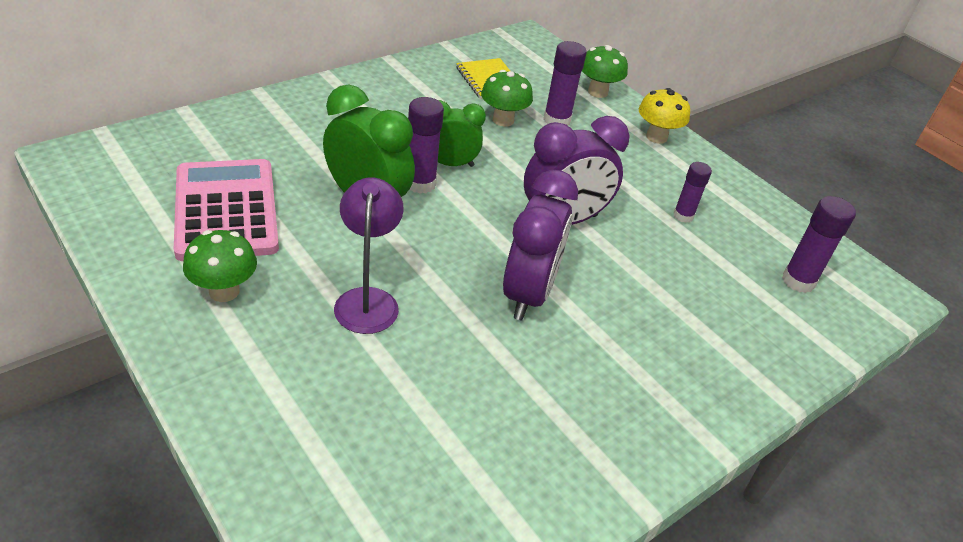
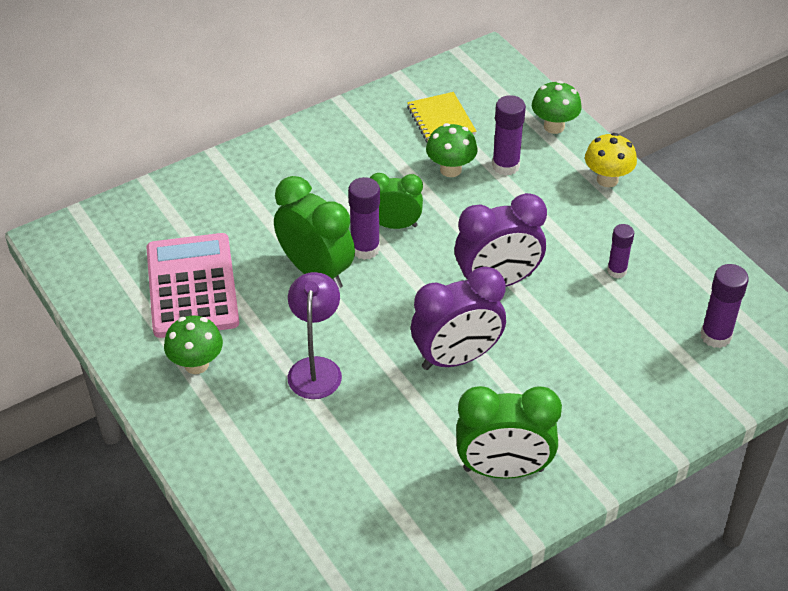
camera: 10 degrees right, 5 degrees up
purple clock [503,170,578,320] -> purple clock turned 45 degrees clockwise [411,267,506,370]
none -> green clock [456,386,562,479]

